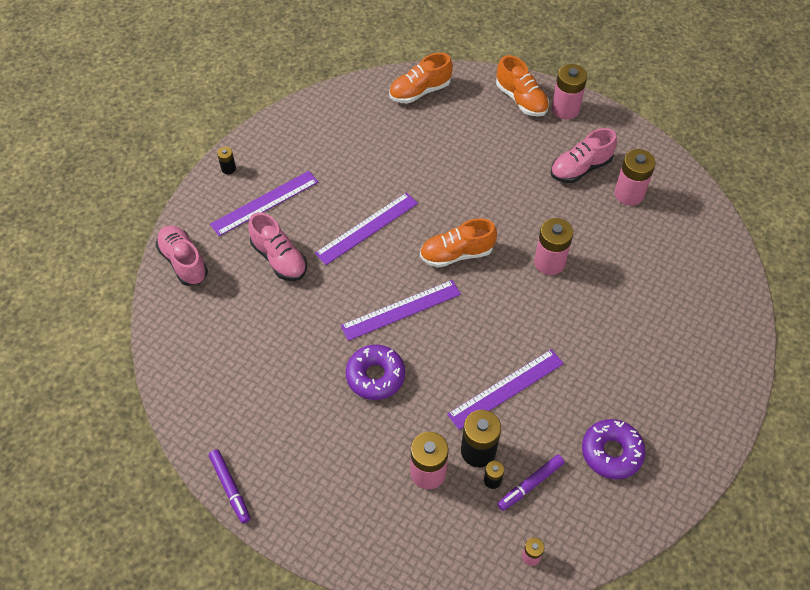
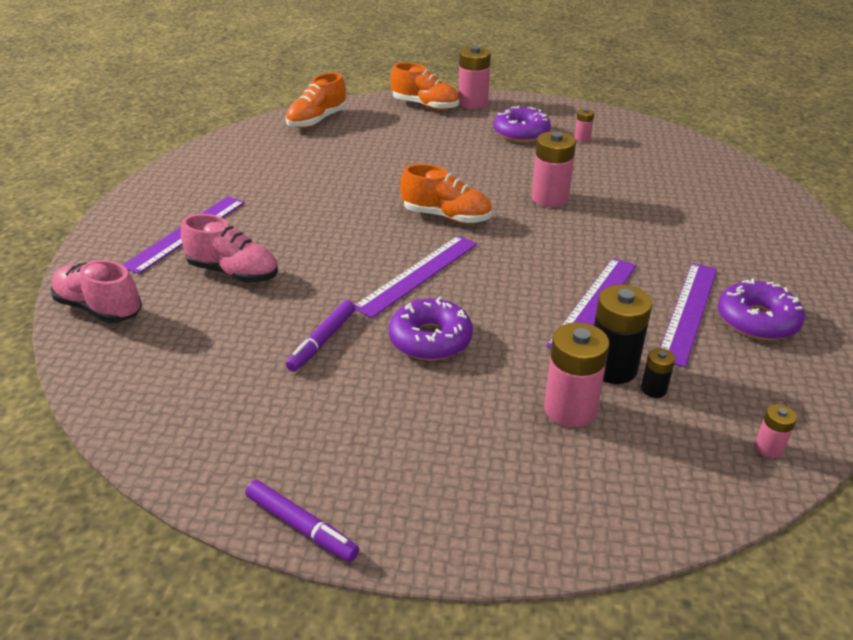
camera: 25 degrees left, 20 degrees down
black battery [217,147,236,174] -> none
purple ruler [315,192,418,265] -> purple ruler moved to [660,263,717,367]
orange shoe [420,218,497,268] -> orange shoe turned 120 degrees counterclockwise [400,164,492,224]
purple marker [497,455,565,511] -> purple marker moved to [286,300,355,372]
pink shoe [550,128,617,183] -> purple donut [494,106,551,143]
pink battery [614,149,656,206] -> pink battery [574,109,594,142], size x0.50

